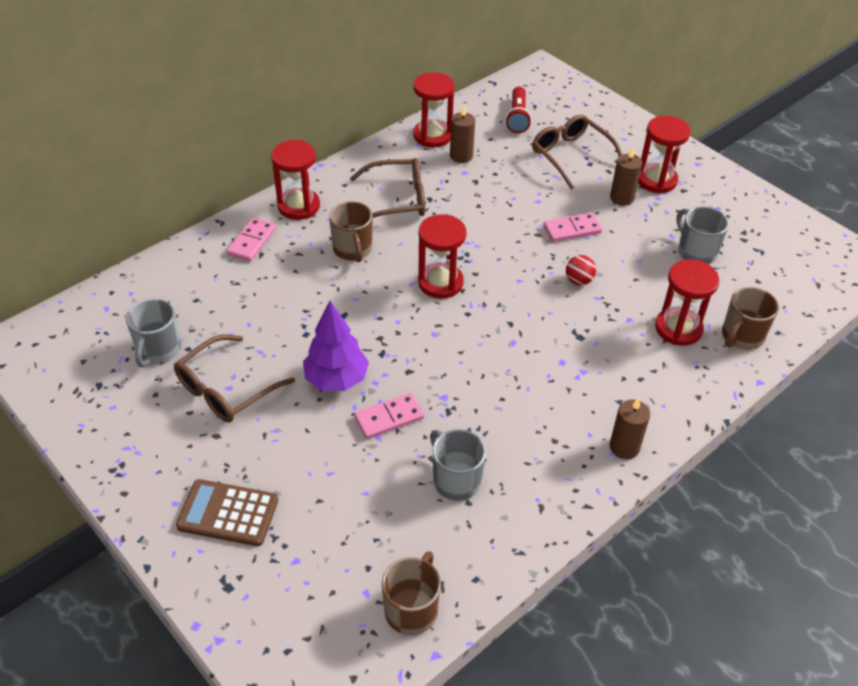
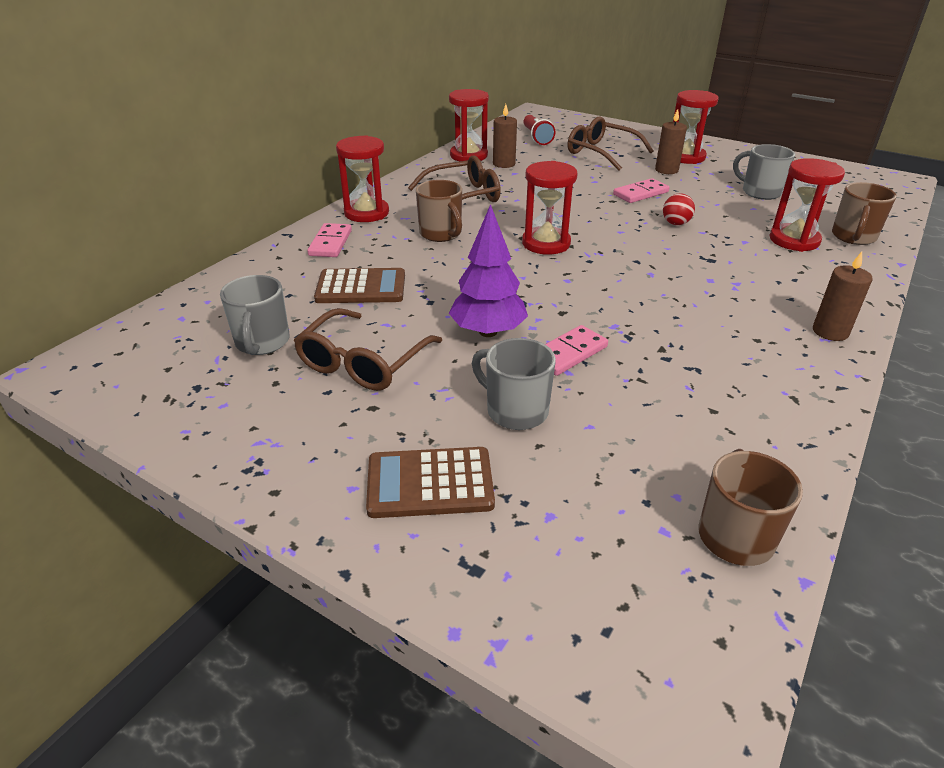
camera: 15 degrees left, 10 degrees down
grey mug [430,429,486,501] -> grey mug moved to [472,338,556,430]
none -> brown calculator [314,268,405,303]

